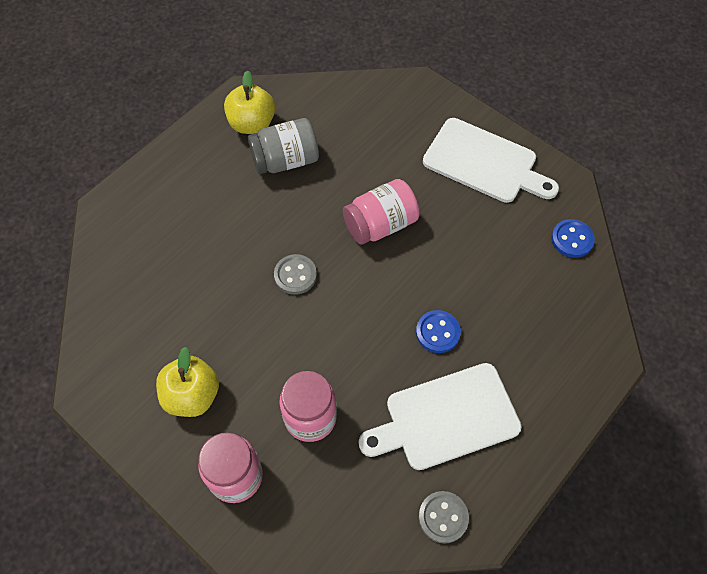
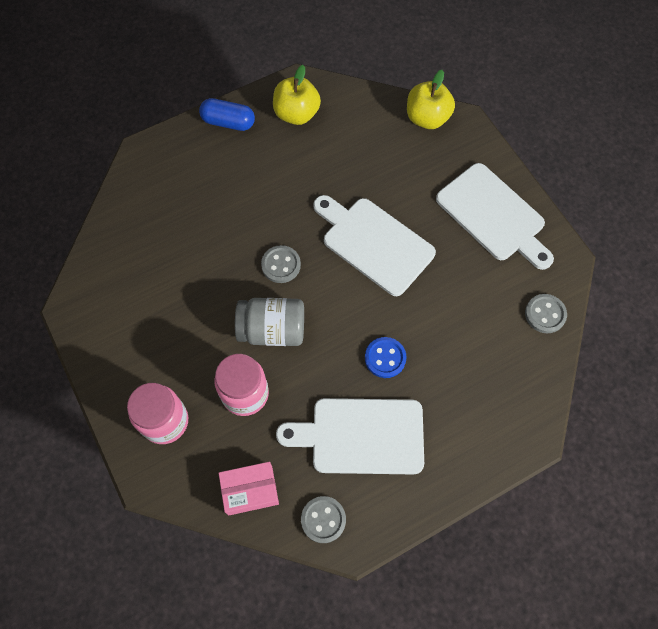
camera: 20 degrees right, 5 degrees up
yellow apple [156,347,219,417] -> yellow apple moved to [407,70,455,129]
grey jar [248,118,319,174] -> grey jar moved to [235,298,304,346]
pink jar [343,179,420,245] -> white cutting board [313,195,436,296]
blue button [551,219,595,258] -> grey button [525,294,567,333]
none -> blue capsule [199,98,255,131]
none -> pink box [219,462,279,516]

